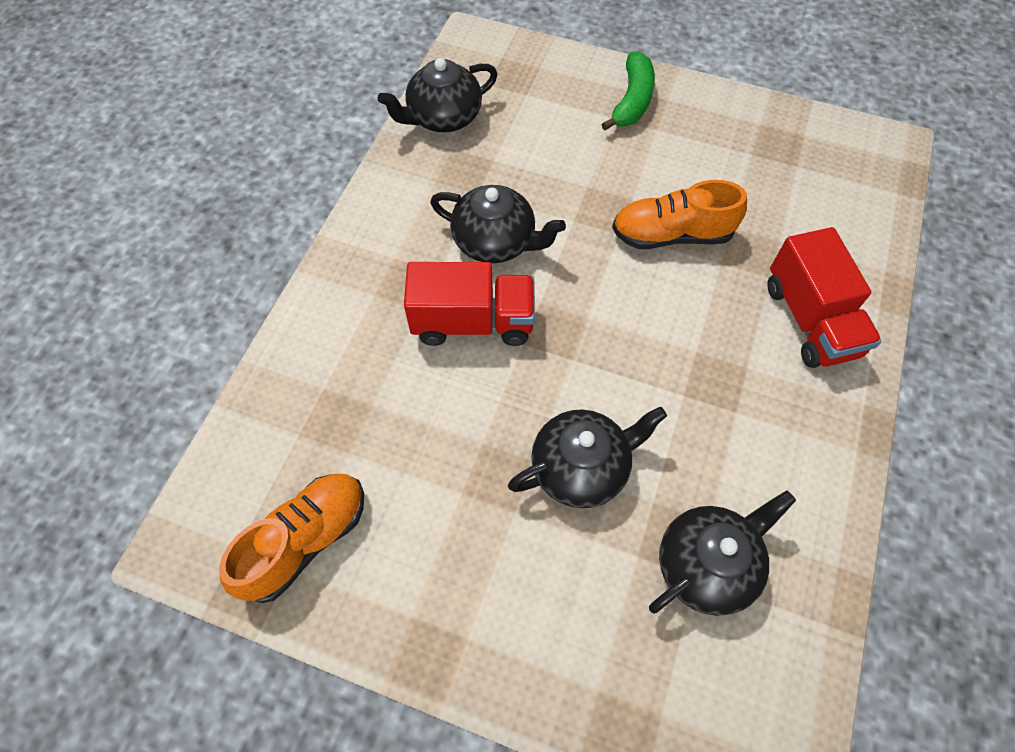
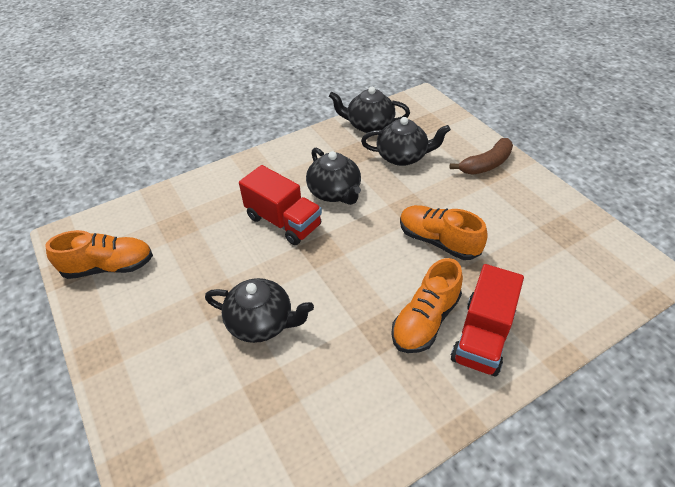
camera: 40 degrees right, 15 degrees down
green banana [602,51,655,131] -> brown banana [450,138,513,174]
black teapot [649,490,796,616] -> black teapot moved to [361,117,451,166]
none -> orange shoe [391,258,463,353]

